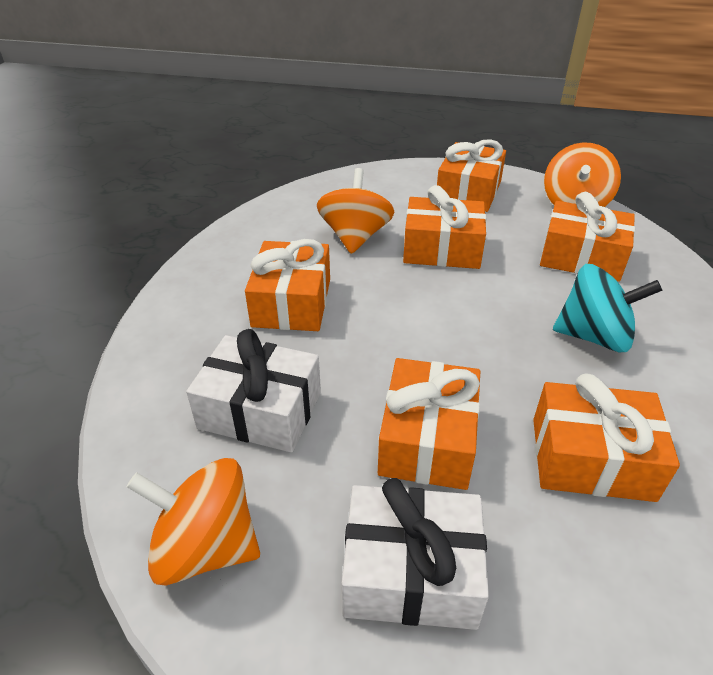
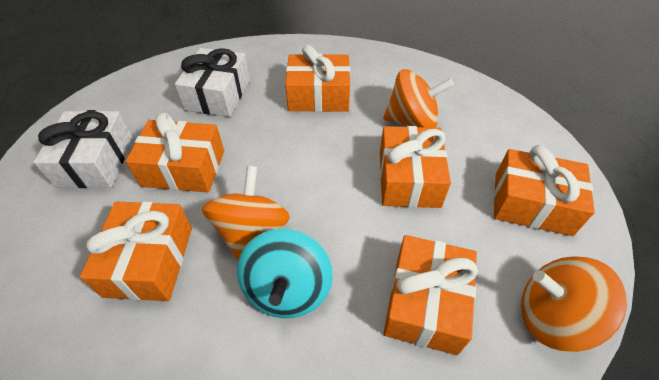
camera: 85 degrees right, 10 degrees up
orange spinning top [126,458,260,586] -> orange spinning top moved to [202,166,290,260]

